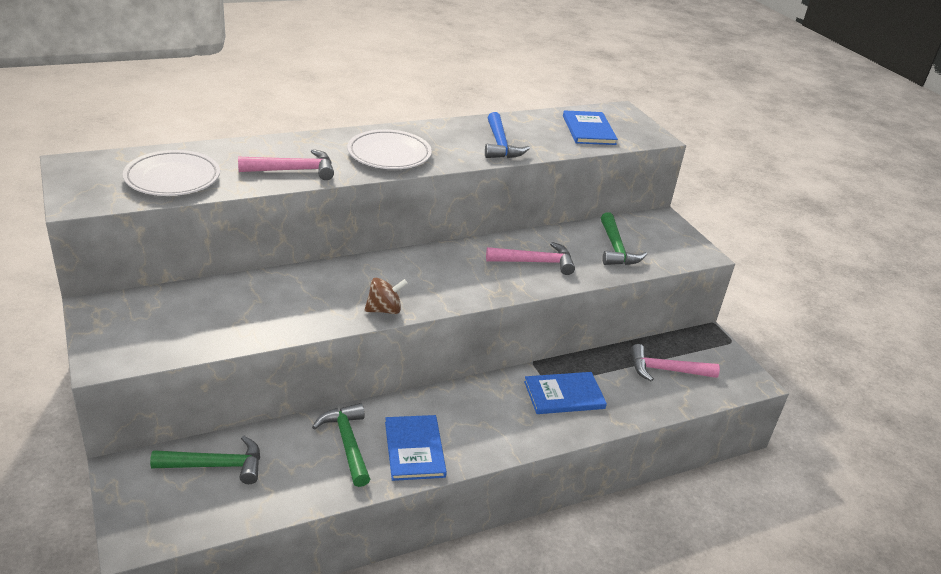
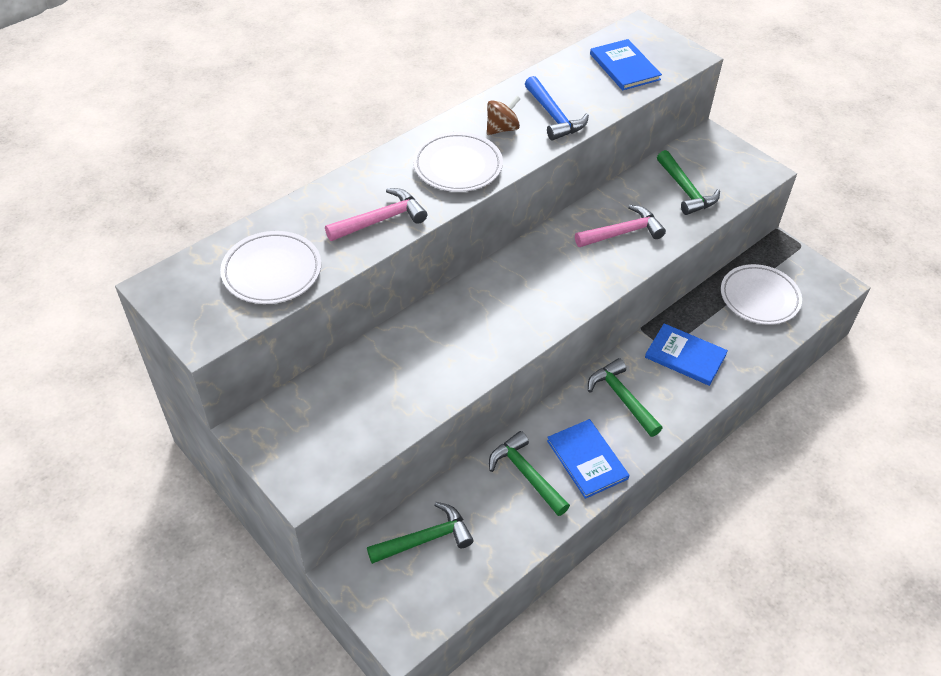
camera: 15 degrees left, 15 degrees up
brown spinning top [365,278,408,314] -> brown spinning top moved to [487,96,521,135]
blue book [524,372,607,414] -> blue book turned 60 degrees clockwise [645,323,728,386]
pink hammer [631,344,720,382] -> white plate [721,264,802,325]
none -> green hammer [588,358,662,437]

